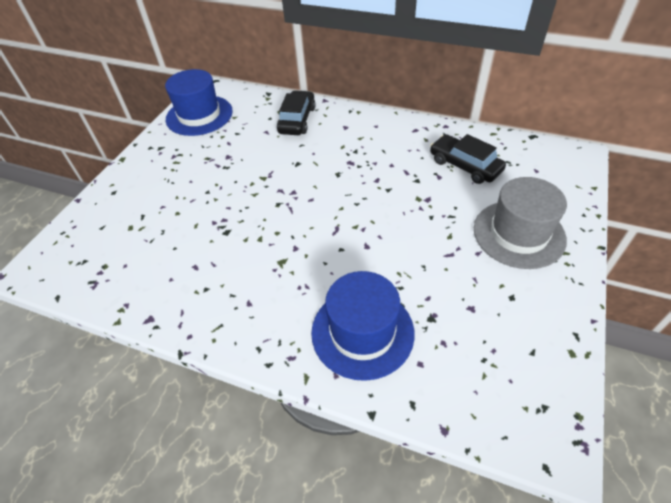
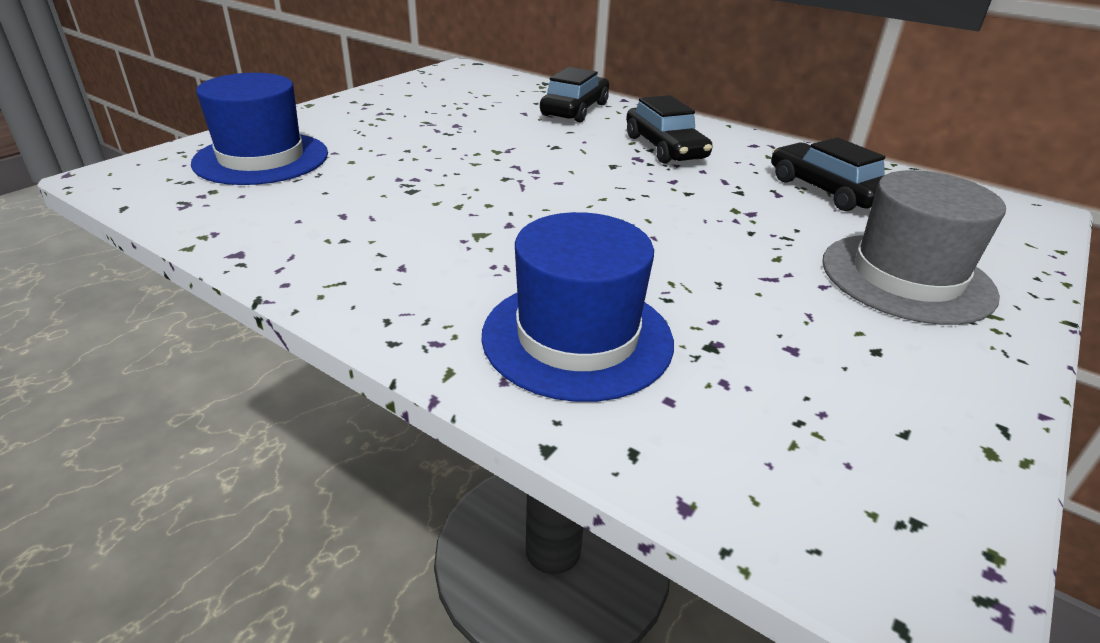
camera: 10 degrees right, 15 degrees down
blue hat [165,69,233,136] -> blue hat moved to [191,73,328,185]
none -> black car [626,95,713,163]

